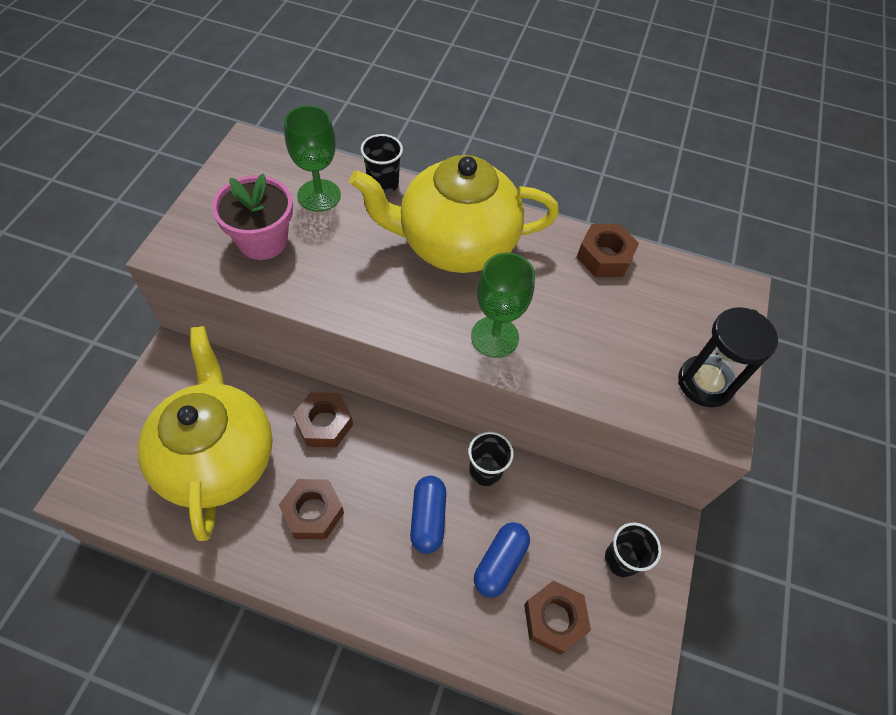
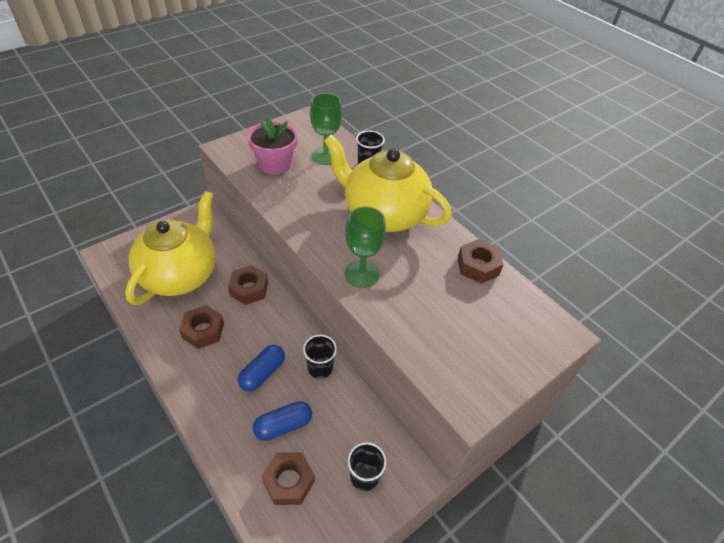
camera: 35 degrees right, 10 degrees down
black hourglass [678,307,778,407] -> none

